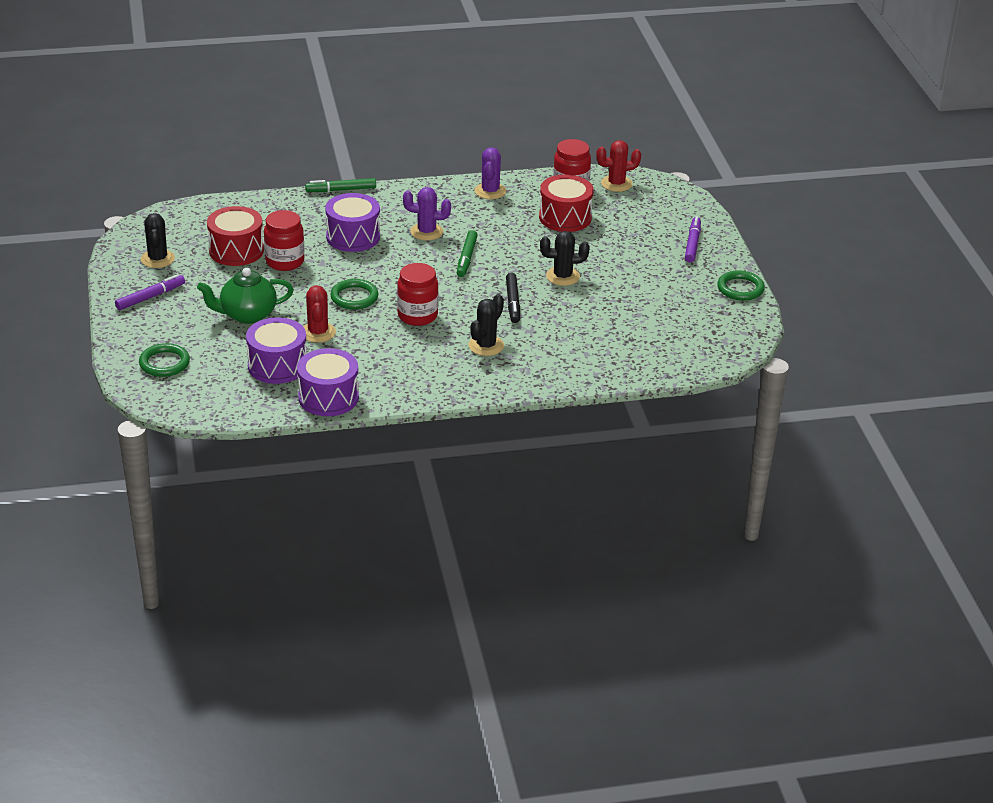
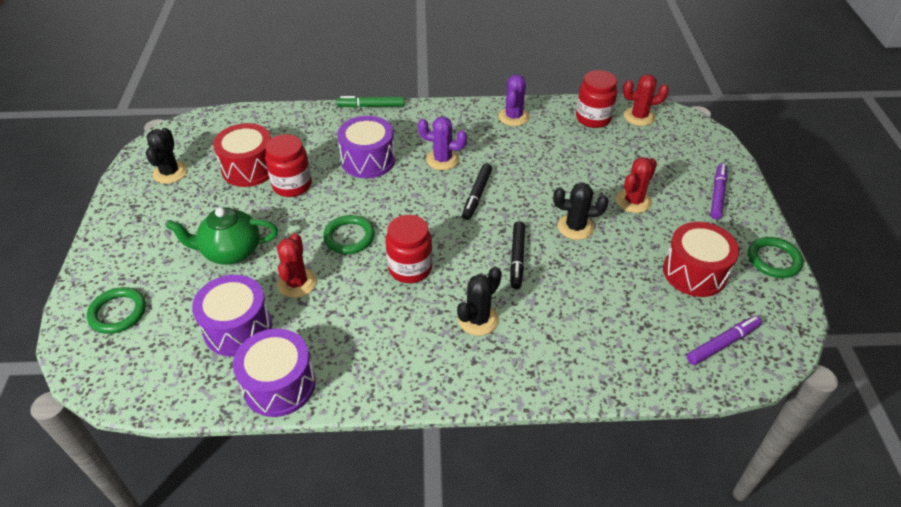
camera: 10 degrees right, 10 degrees up
purple marker [115,274,185,310] -> purple marker moved to [687,316,762,365]
green marker [457,230,478,277] -> black marker [462,163,492,220]
red drum [539,175,594,232] -> red drum moved to [663,222,739,297]
none -> red cactus [616,157,657,213]

